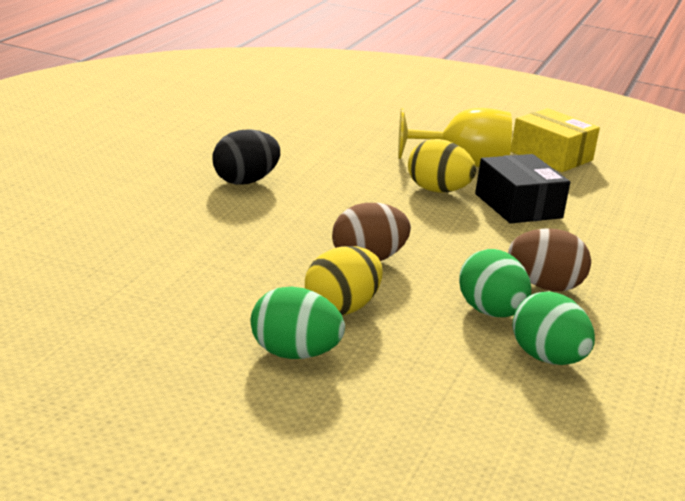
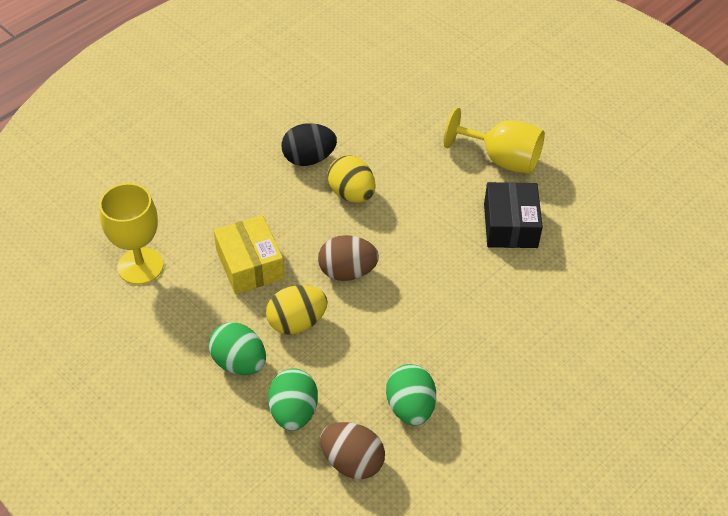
camera: 25 degrees right, 25 degrees up
yellow egg [408,139,476,192] -> yellow egg moved to [327,155,376,203]
green egg [459,249,531,317] -> green egg moved to [268,368,318,431]
brown egg [508,228,591,291] -> brown egg moved to [320,422,385,479]
yellow box [511,108,600,172] -> yellow box moved to [214,215,285,294]
none -> yellow goblet [99,183,164,285]

